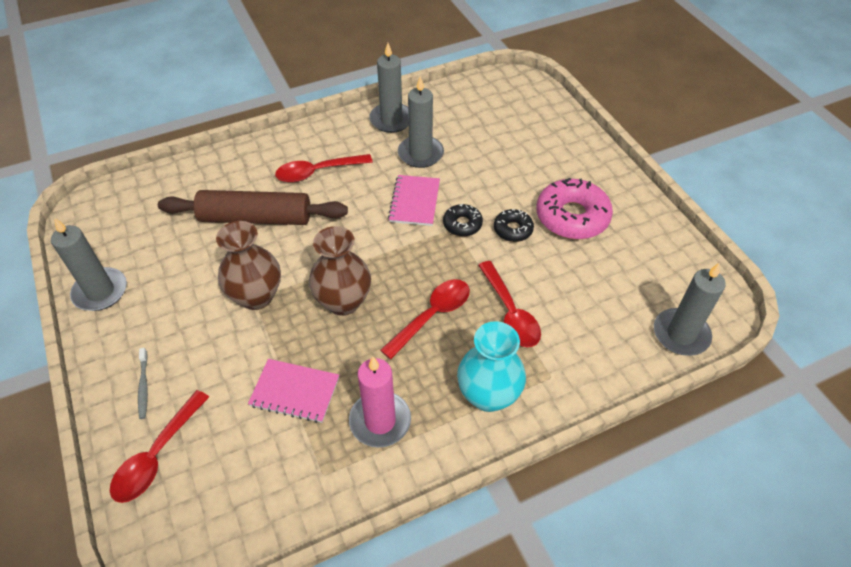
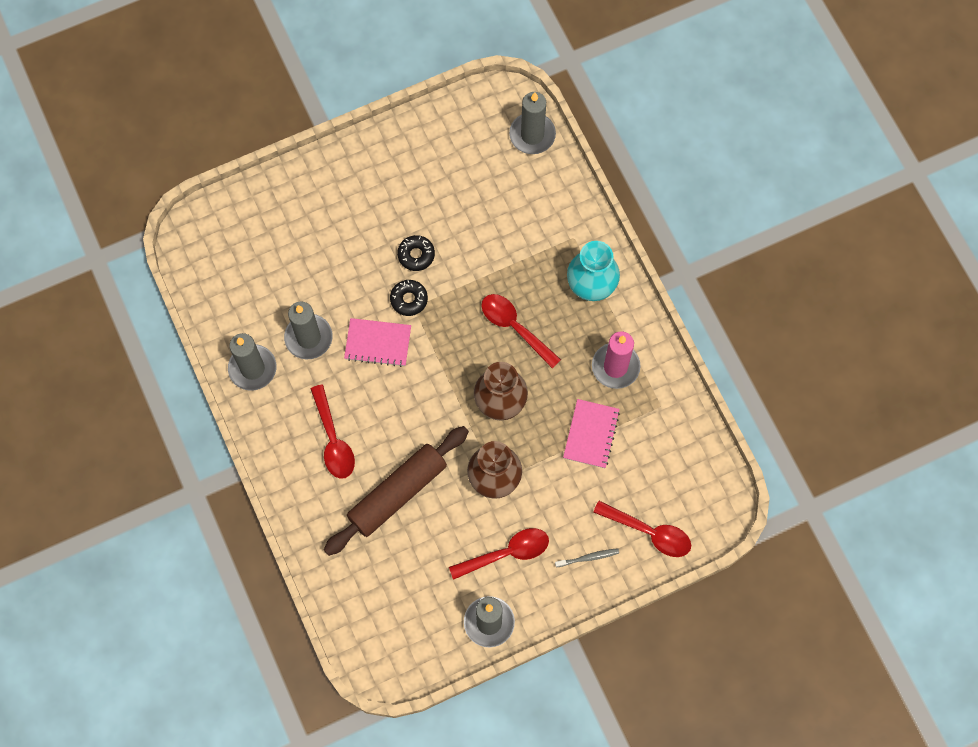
camera: 90 degrees left, 20 degrees up
brown rolling pin [158,190,348,225] -> brown rolling pin turned 45 degrees clockwise [324,426,469,556]
red spoon [478,261,541,347] -> red spoon moved to [449,528,549,580]
pink donut [536,178,613,239] -> none

